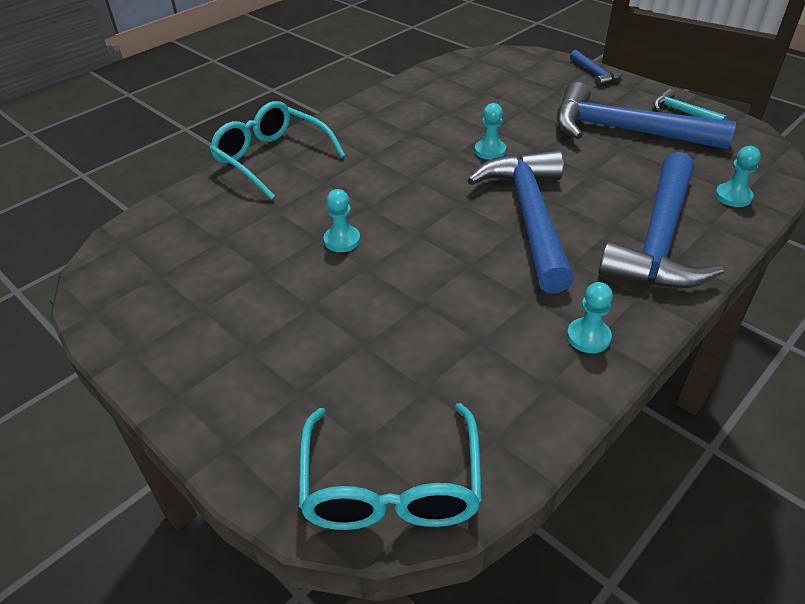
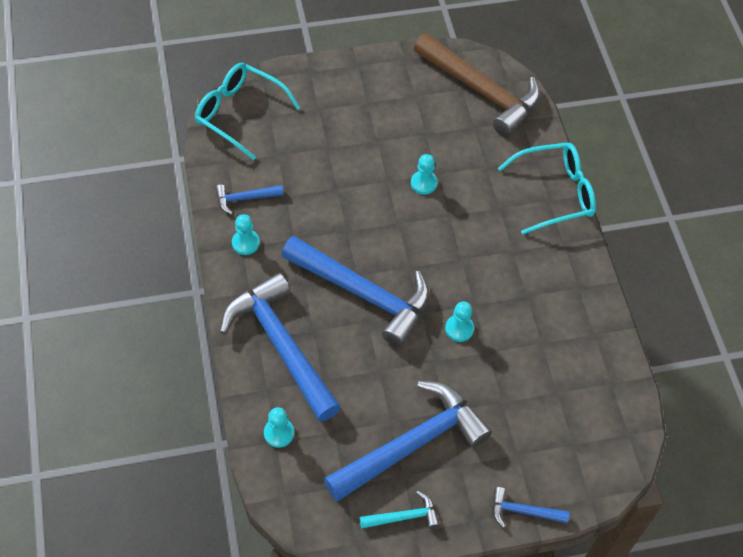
camera: 120 degrees right, 15 degrees up
none -> blue hammer [215,184,284,214]
none -> brown hammer [414,33,540,137]

